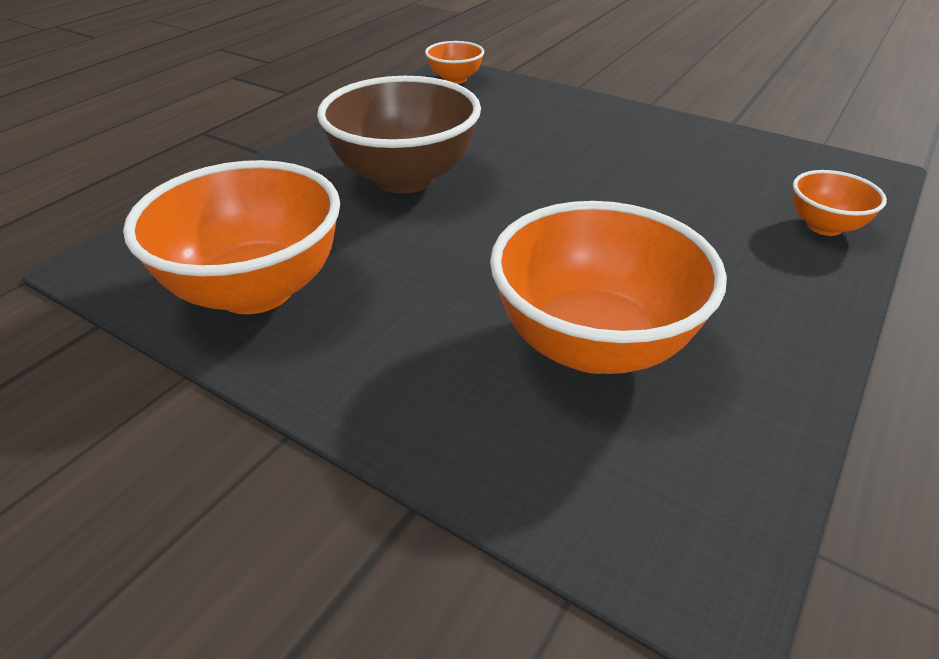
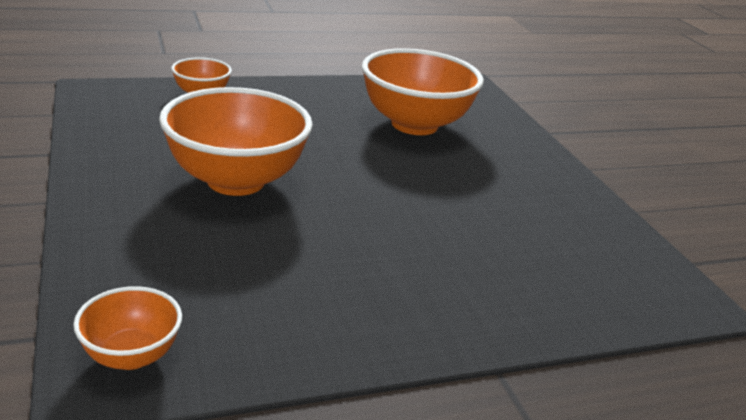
camera: 145 degrees left, 10 degrees down
orange bowl [123,160,340,314] -> orange bowl moved to [159,87,313,196]
brown bowl [317,76,481,194] -> none

